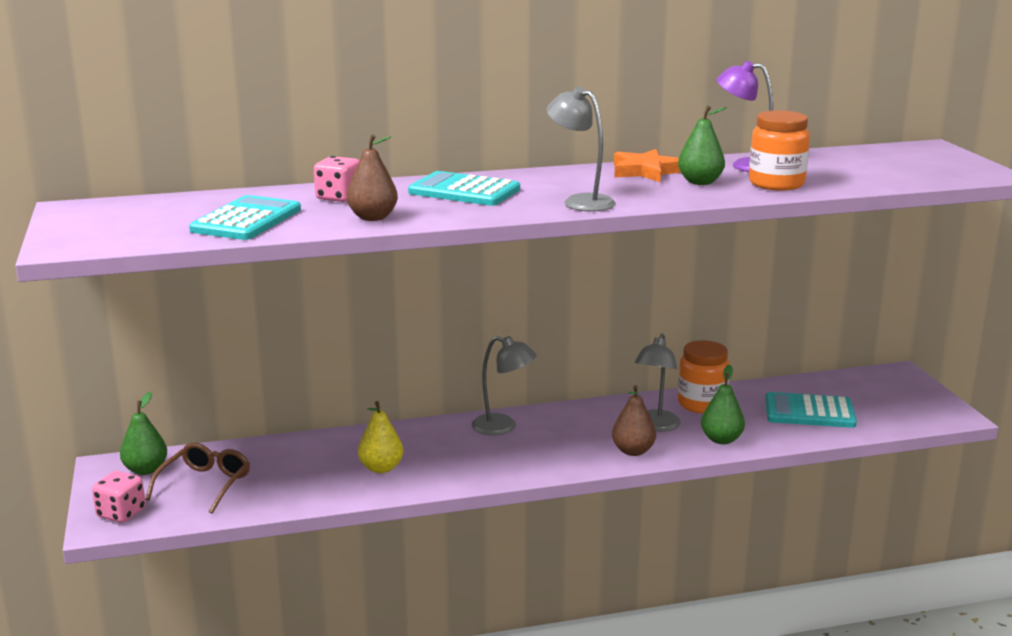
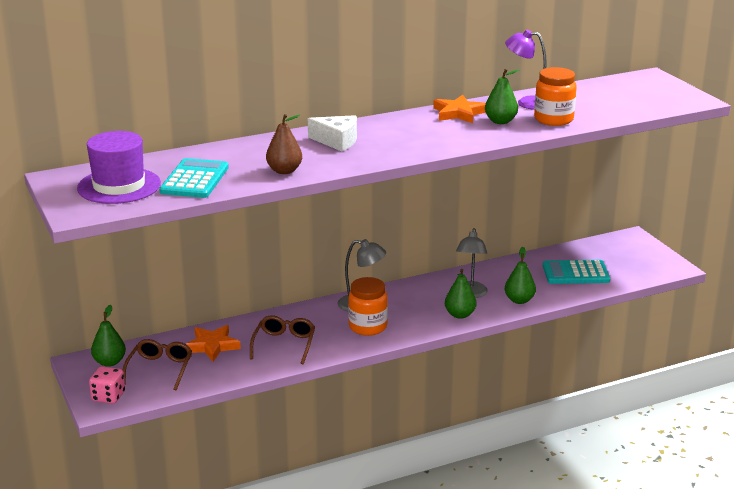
camera: 10 degrees left, 5 degrees up
pink dice [314,156,359,202] -> none
yellow pear [358,401,403,473] -> brown glasses [250,315,315,364]
turquoise calculator [408,171,520,206] -> white cheese [308,115,357,151]
grey lamp [547,87,616,212] -> none
brown pear [612,385,656,456] -> green pear [445,269,477,319]
orange jar [678,340,730,414] -> orange jar moved to [348,277,388,336]
none -> purple hat [77,131,161,204]
none -> orange star [186,325,241,361]

